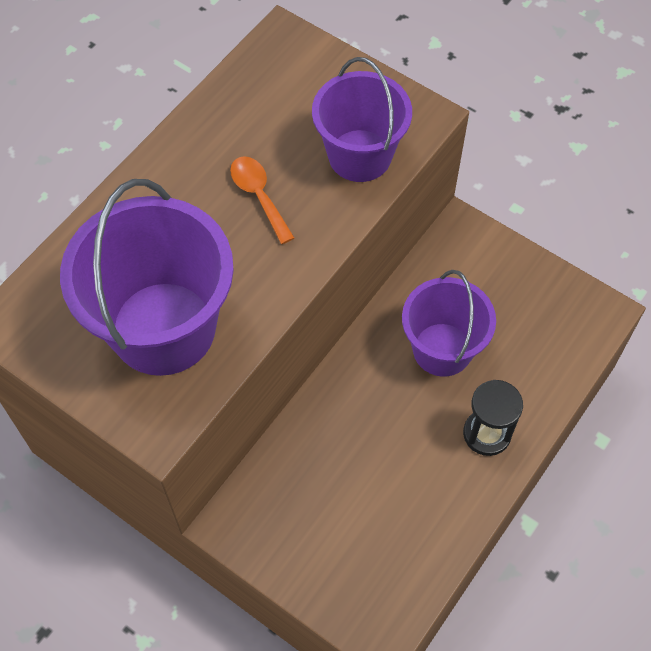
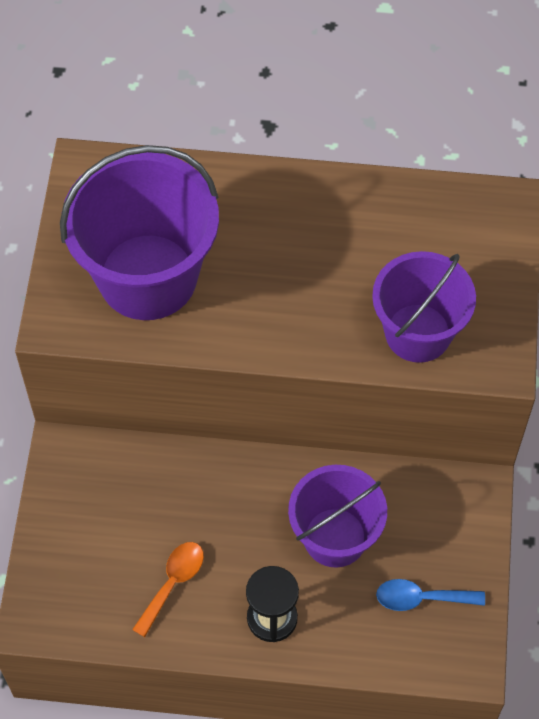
camera: 60 degrees right, 0 degrees up
orange spoon [230,156,295,244] -> orange spoon moved to [132,542,204,637]
none -> blue spoon [376,579,485,611]

